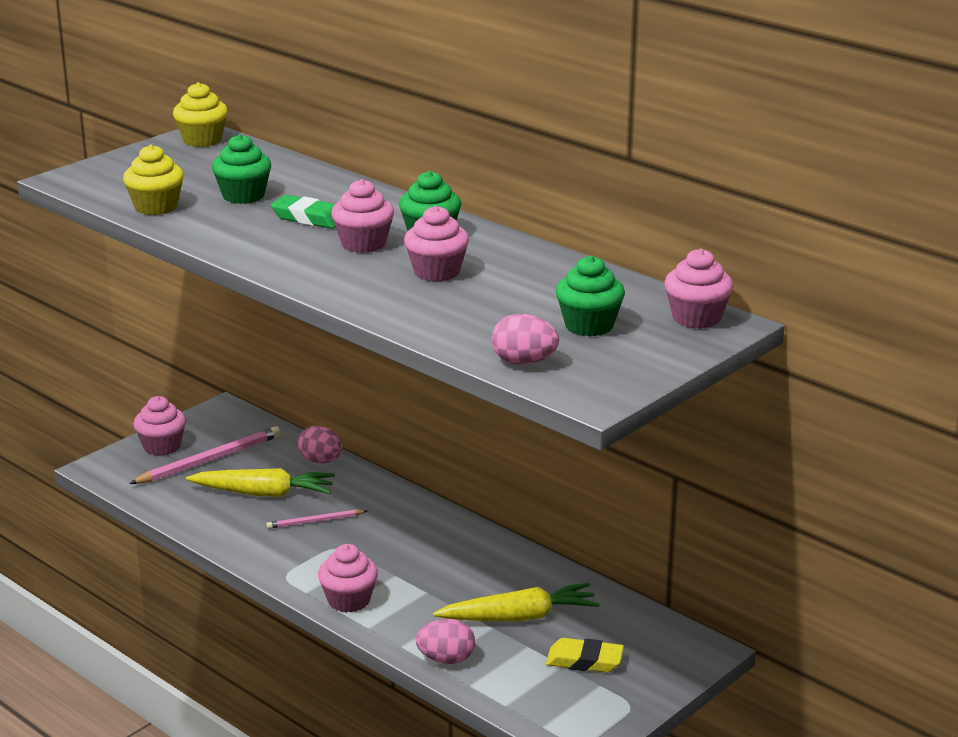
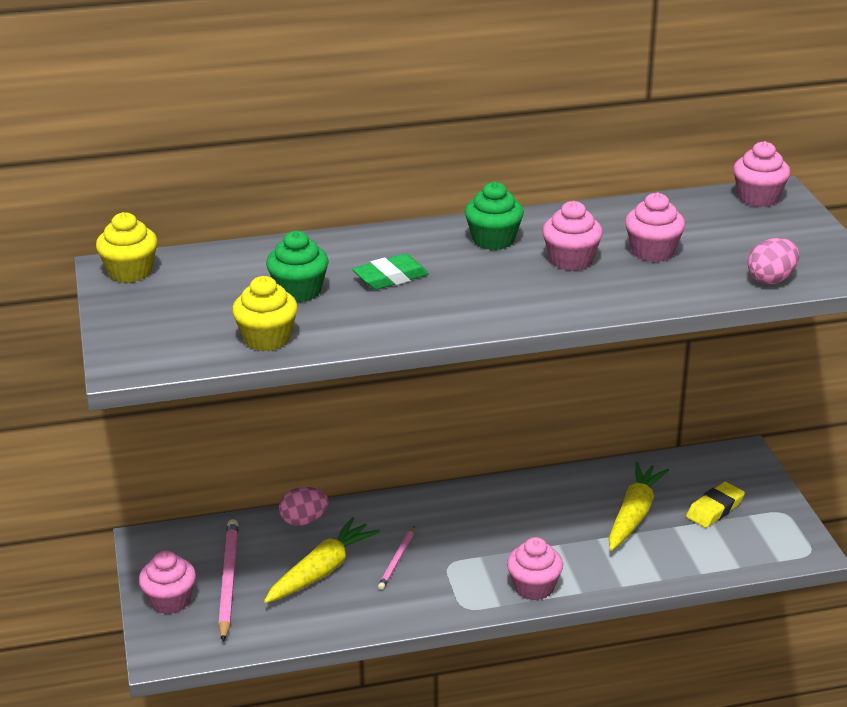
camera: 55 degrees left, 5 degrees up
pink cupcake [331,179,394,253] -> pink cupcake moved to [625,193,685,262]
pink egg [416,619,475,664] -> none
green cupcake [556,256,625,337] -> none

